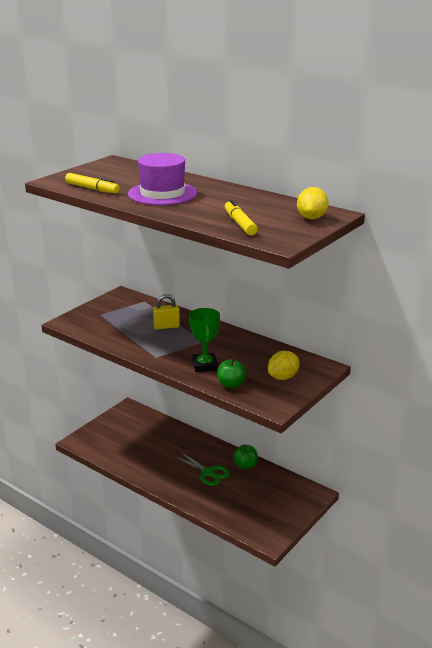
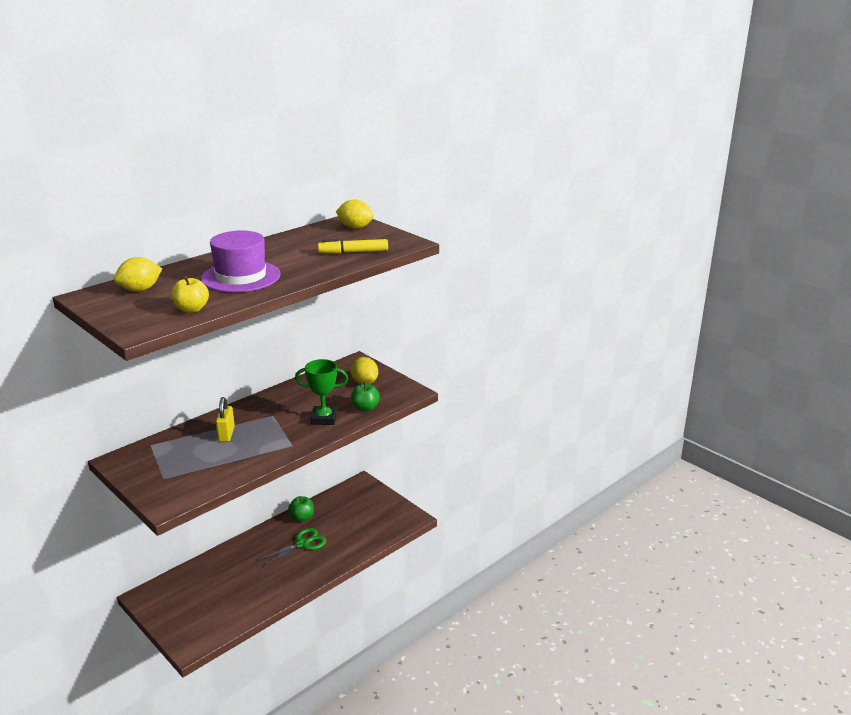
camera: 80 degrees left, 0 degrees up
yellow marker [65,173,120,193] -> yellow apple [172,276,209,313]
none -> yellow lemon [114,257,162,292]

